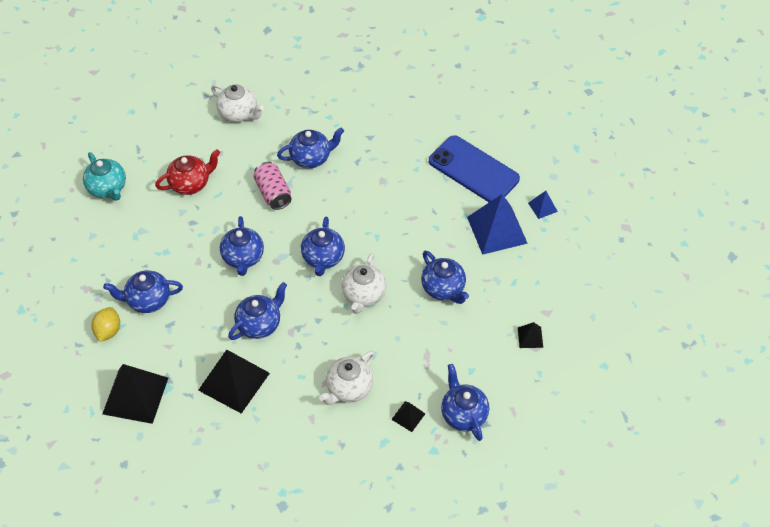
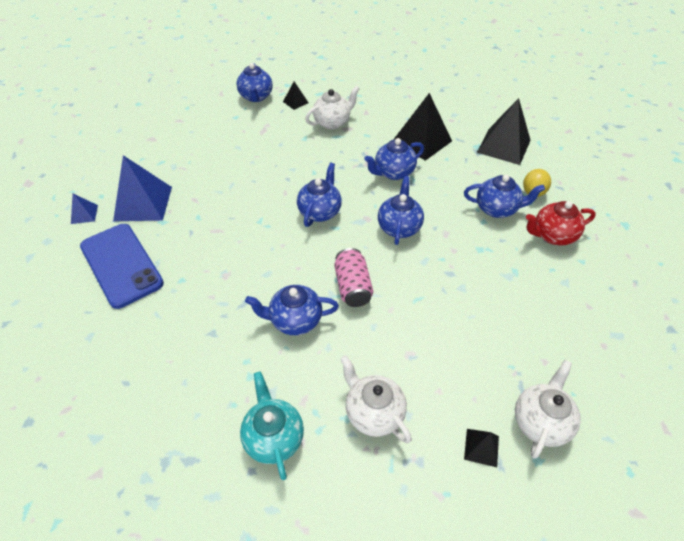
camera: 165 degrees left, 5 degrees down
turquoise teapot [83,152,126,201] -> turquoise teapot moved to [240,371,304,480]
red teapot [155,149,220,195] -> red teapot moved to [526,201,596,245]
white teapot [342,253,386,314] -> white teapot moved to [515,360,581,459]
blue teapot [421,251,469,304] -> none
black pyramid [518,322,543,348] -> black pyramid moved to [464,429,499,467]

